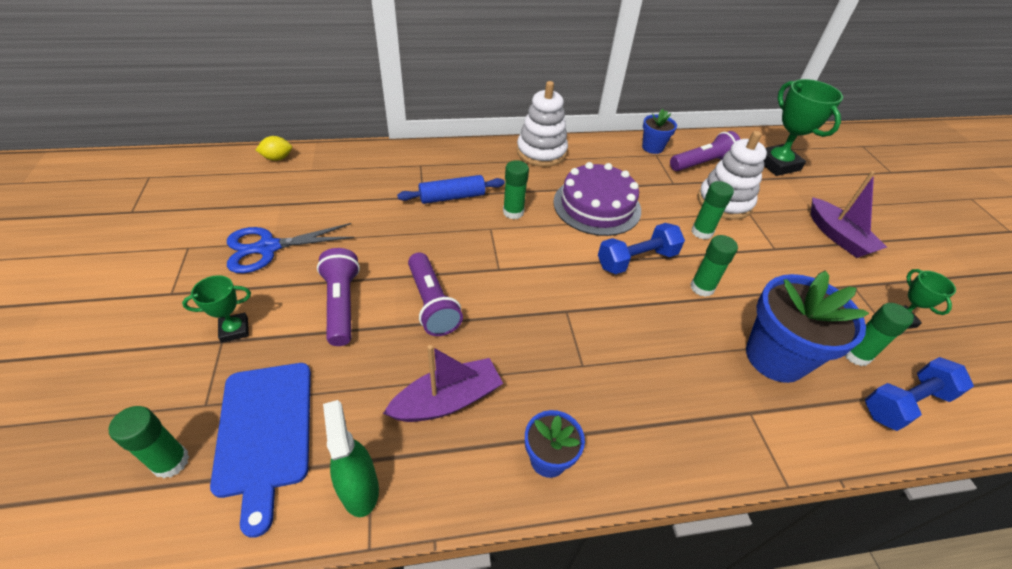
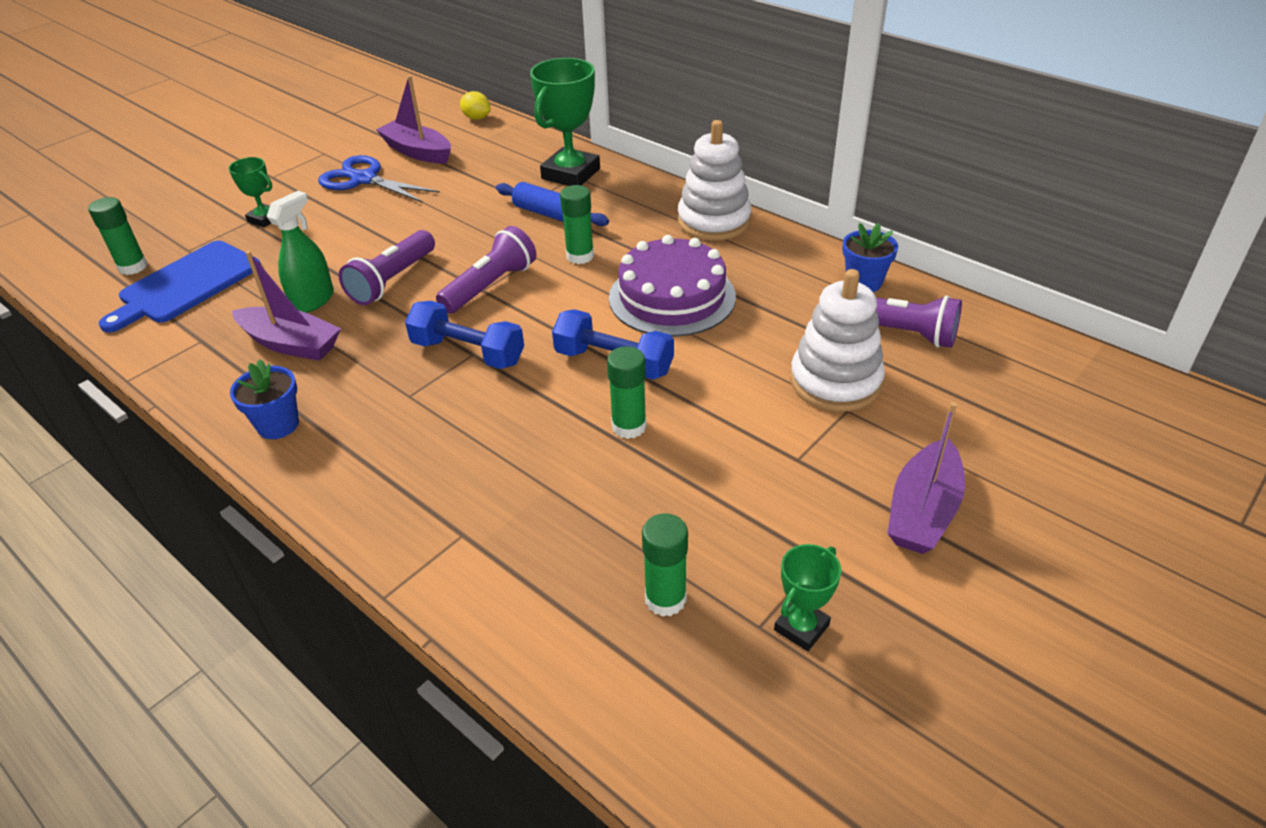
camera: 55 degrees right, 5 degrees down
purple flashlight [317,248,360,346] -> purple flashlight moved to [436,226,536,314]
green spray bottle [323,400,379,517] -> green spray bottle moved to [266,191,334,313]
green glue stick [692,181,734,240] -> none
blue flower pot [746,271,869,383] -> none
green trophy [764,79,843,176] -> green trophy moved to [530,58,600,186]
blue dumbbell [865,357,974,431] -> blue dumbbell moved to [405,301,524,369]
none -> purple boat [376,75,451,163]

